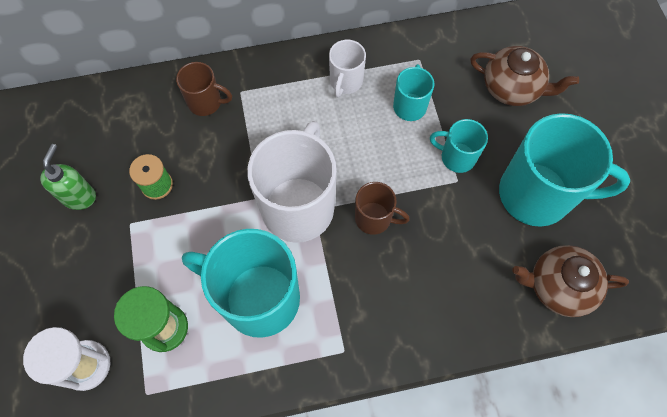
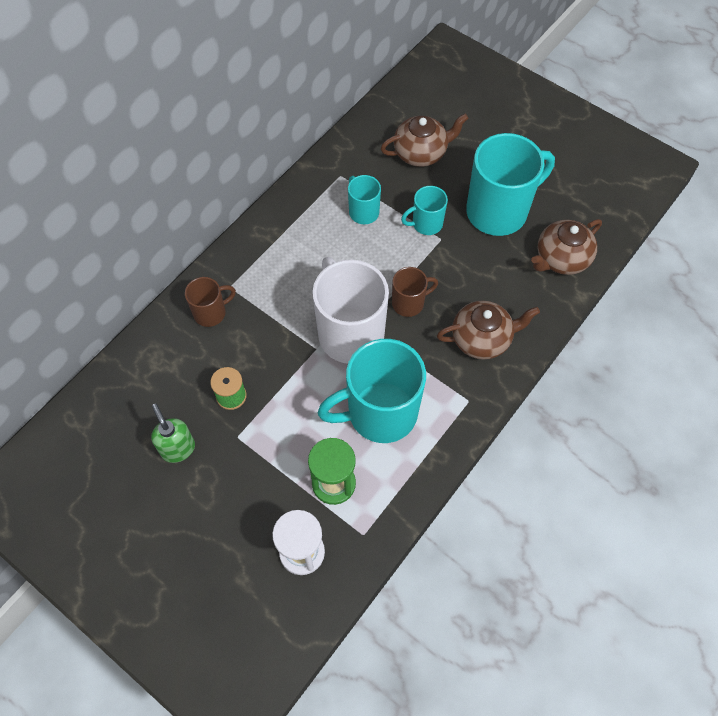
camera: 40 degrees left, 5 degrees down
white mug [329,40,366,97] -> none
none -> brown teapot [437,301,540,360]

